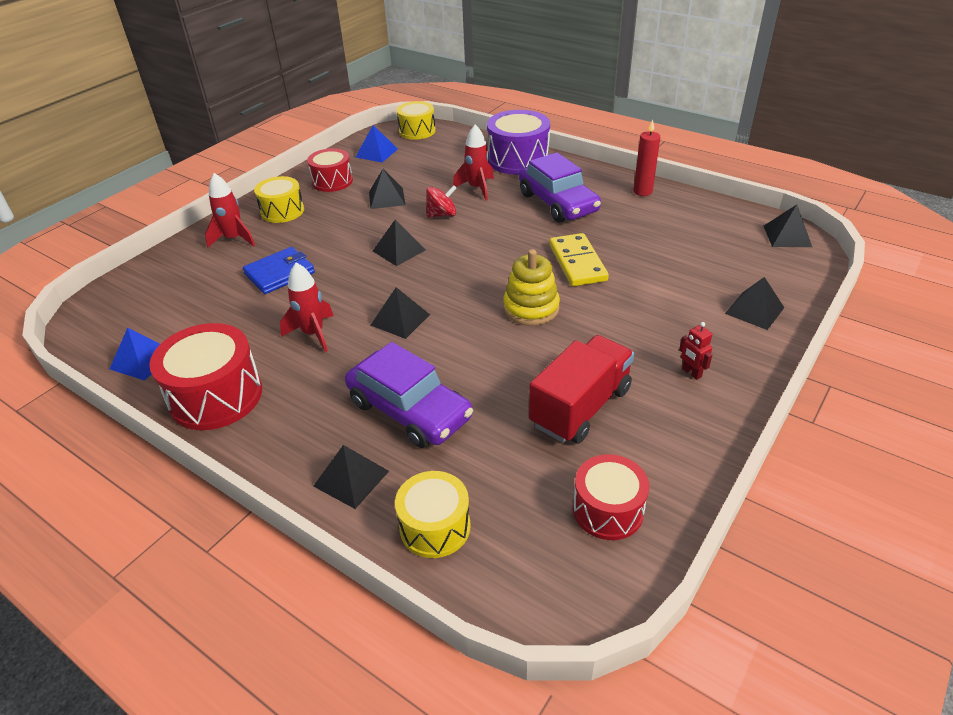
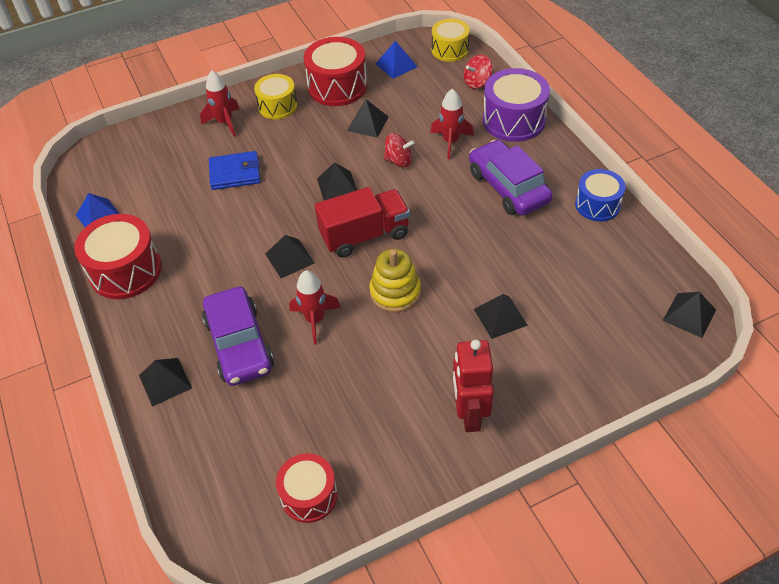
camera: 30 degrees right, 10 degrees up
red rocket [280,263,334,352] -> red rocket moved to [289,270,341,345]
red drum [307,148,353,192] -> red drum [304,37,367,106], size x1.55
yellow drum [395,471,471,558] -> none
purple car [519,152,601,222] -> purple car turned 150 degrees clockwise [469,140,553,215]
red truck [529,335,634,444] -> red truck moved to [315,187,410,258]
yellow domino [549,233,609,286] -> none
red candle [634,119,660,196] -> blue drum [575,169,626,221]
red robot [679,322,712,380] -> red robot [453,340,494,432], size x2.16
black pyramid [725,277,785,330] -> black pyramid moved to [474,294,528,339]
none -> red spinning top [464,55,492,89]

